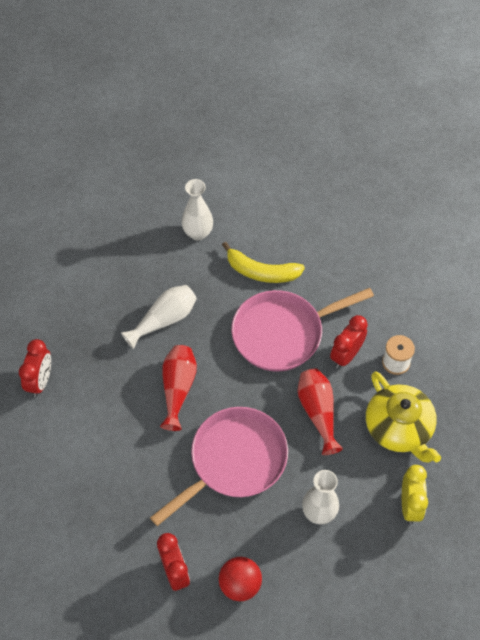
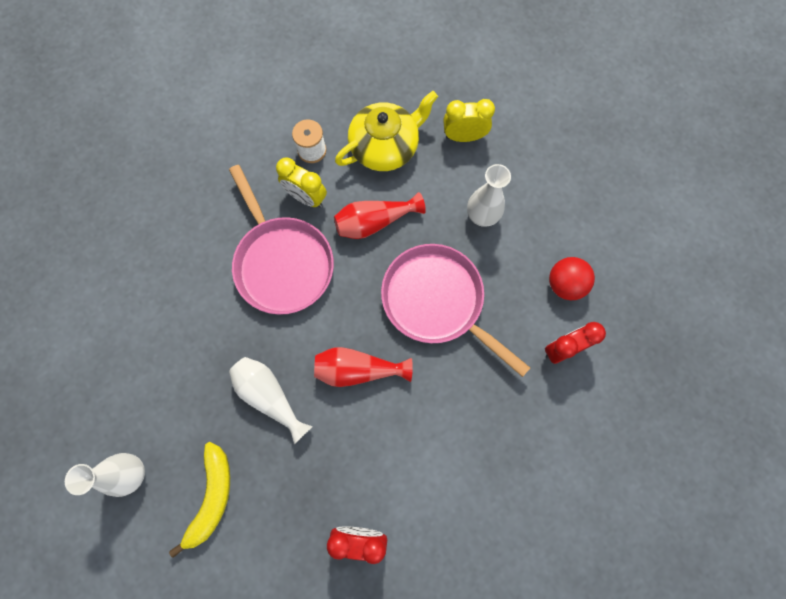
camera: 95 degrees left, 15 degrees up
white vase [181,179,213,240] -> white vase moved to [65,453,145,497]
yellow banana [222,242,305,283] -> yellow banana moved to [169,442,230,558]
red clock [330,315,368,368] -> yellow clock [276,158,327,208]

